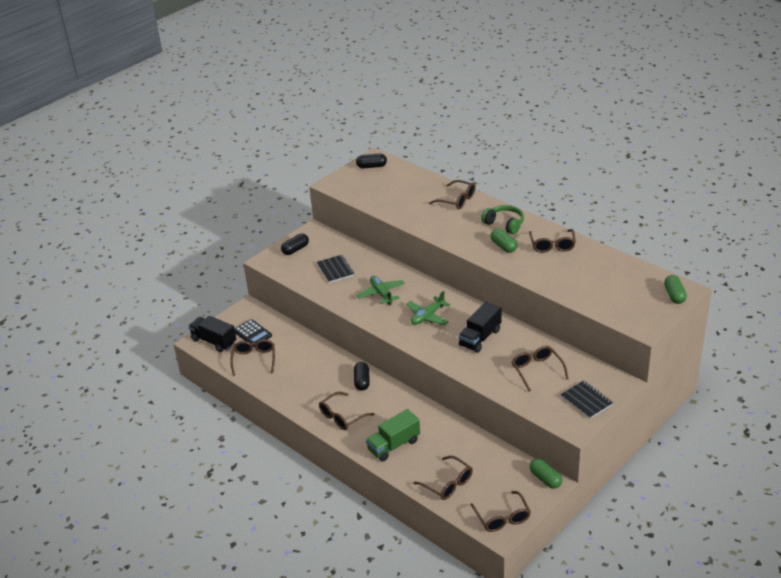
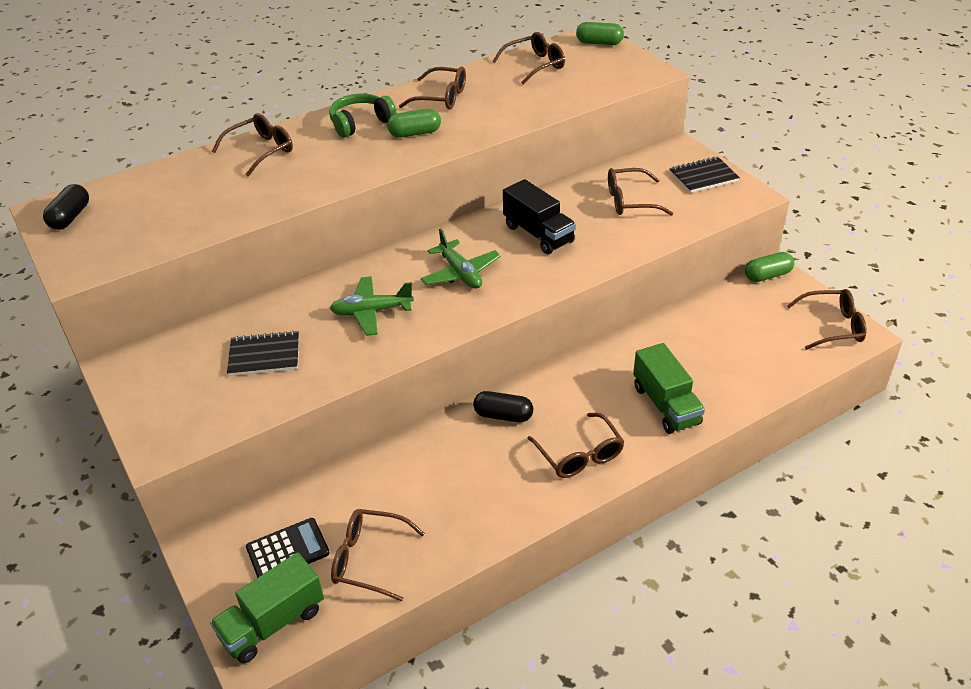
camera: 75 degrees left, 5 degrees up
black truck [188,316,236,352] -> green truck [210,552,324,663]
black capsule [281,233,309,255] -> none
brown glasses [413,456,473,500] -> brown glasses moved to [492,32,565,85]

